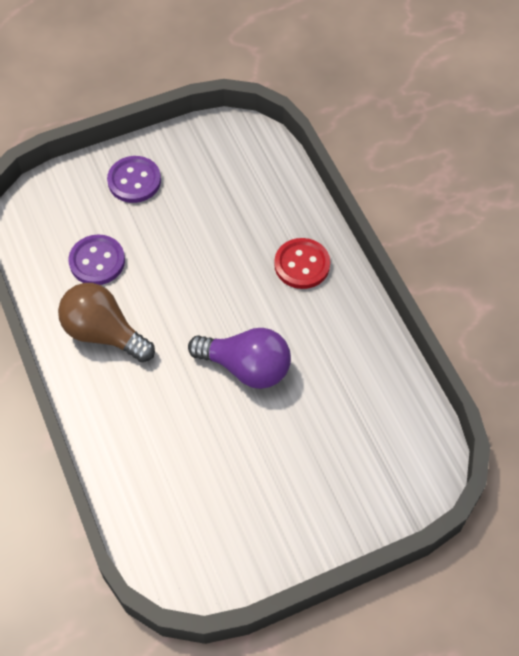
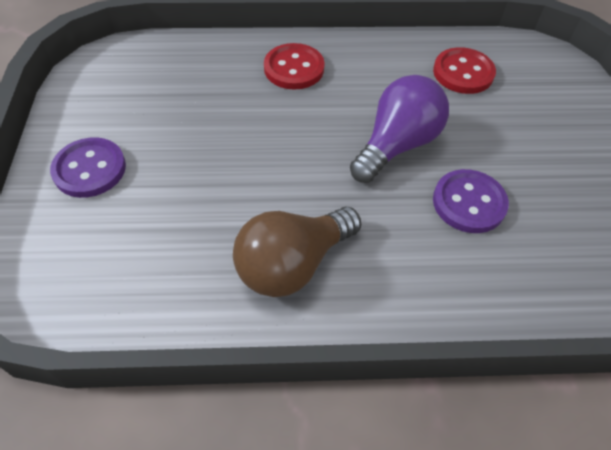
camera: 70 degrees left, 5 degrees down
purple button [68,234,125,285] -> purple button moved to [433,169,509,233]
none -> red button [433,47,496,94]

